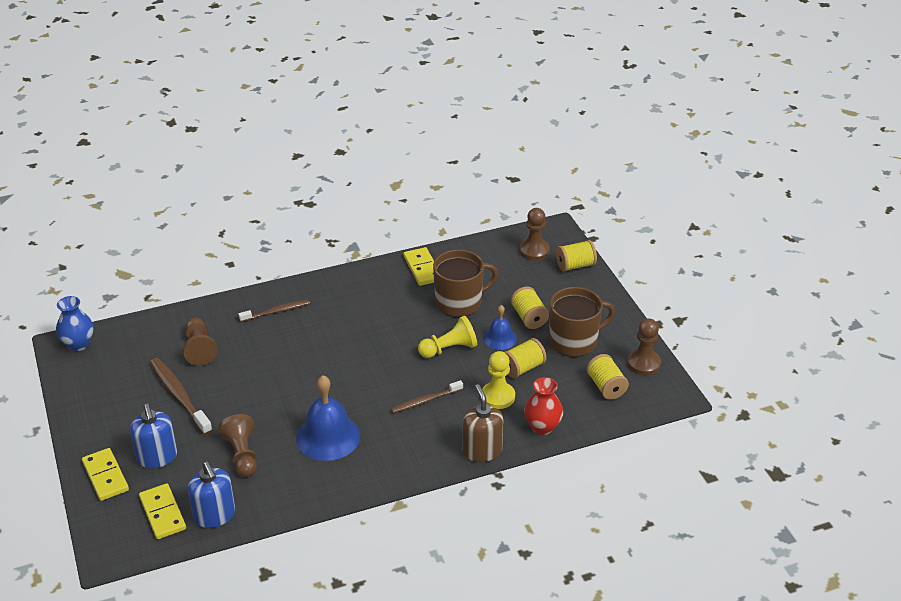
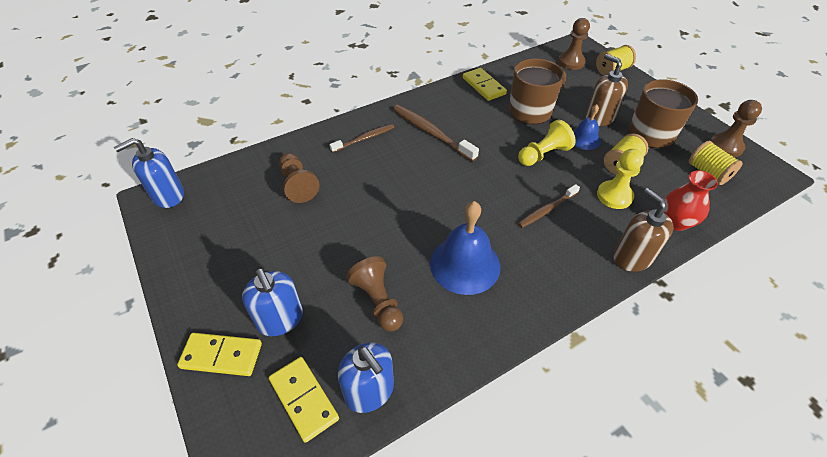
camera: 10 degrees left, 10 degrees up
blue vase [56,296,94,351] -> blue soap dispenser [114,138,184,208]
yellow domino [82,448,129,501] -> yellow domino turned 45 degrees counterclockwise [177,333,262,376]
brown toothbrush [150,358,213,435] -> brown toothbrush moved to [393,105,479,162]
yellow spool [511,287,549,329] -> brown soap dispenser [585,54,628,126]

